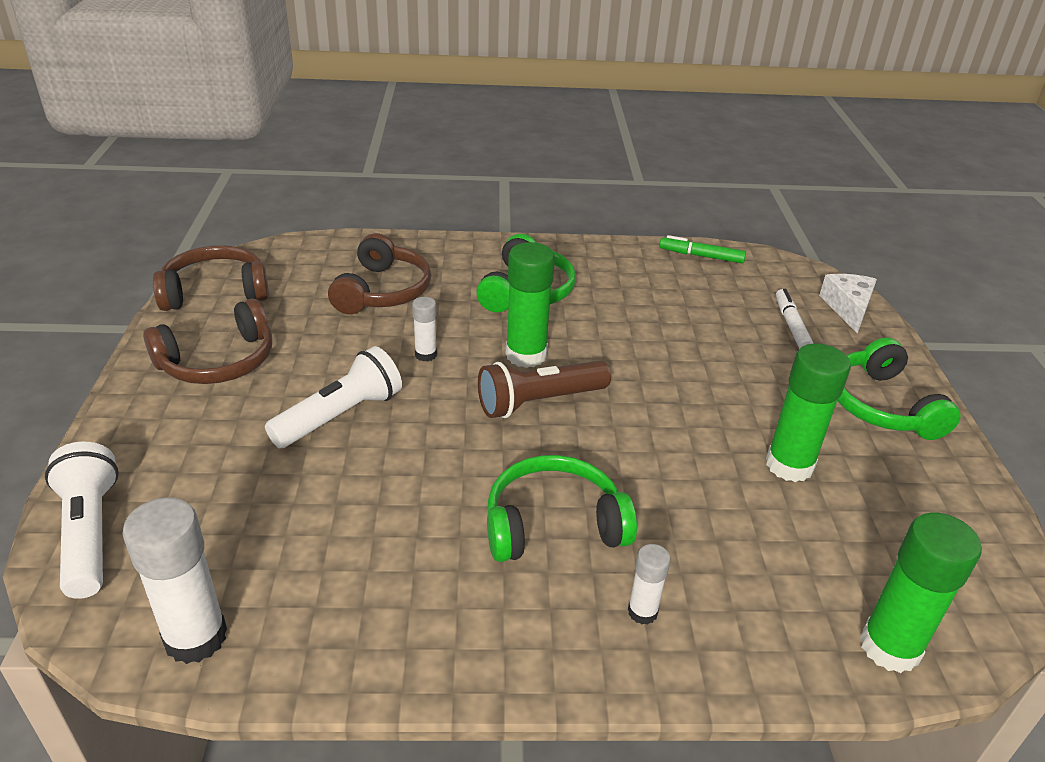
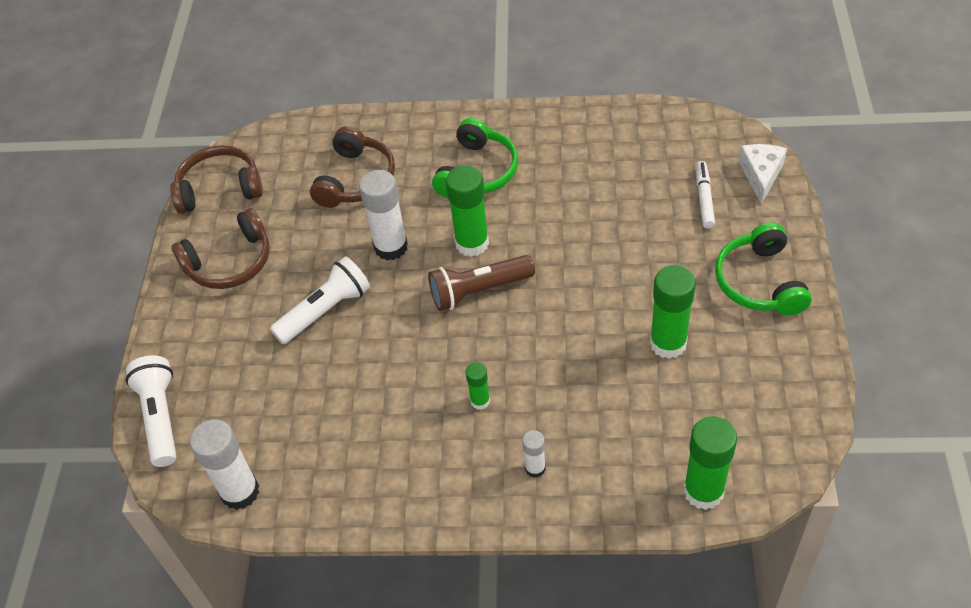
camera: 10 degrees right, 15 degrees up
white glue stick [412,297,437,362] -> white glue stick [359,170,408,260], size x1.89
green headphones [487,455,637,562] -> green glue stick [466,362,490,410]
green marker [659,235,746,263] -> none

